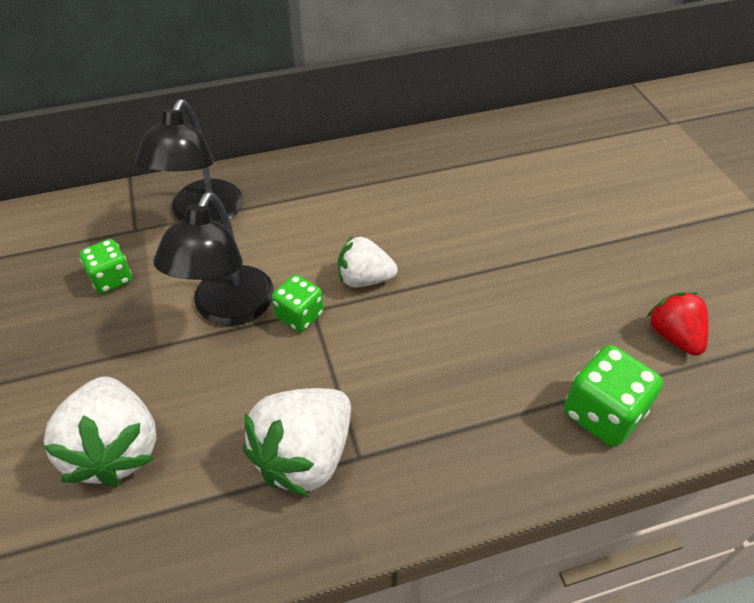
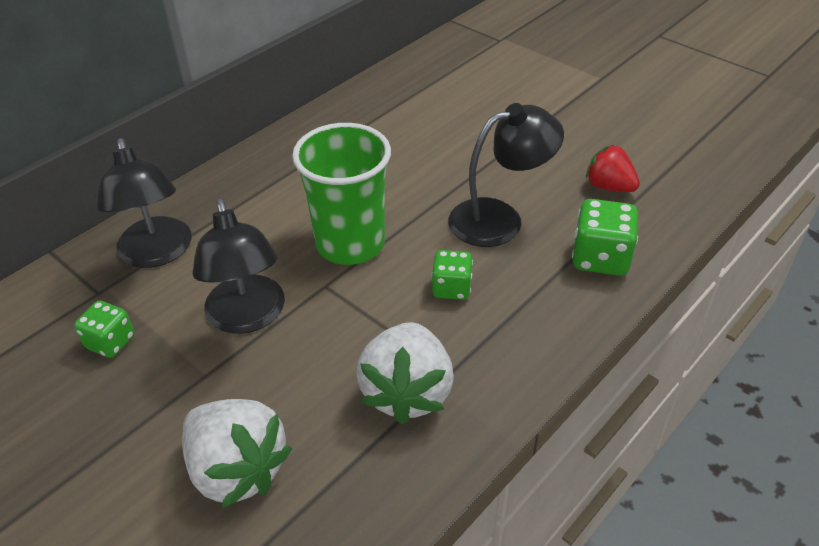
camera: 30 degrees left, 5 degrees down
green dice [272,274,324,332] -> green dice moved to [432,250,473,300]
white strawberry [338,236,398,288] -> green cup [292,123,391,265]
none -> black lamp [449,103,564,247]

